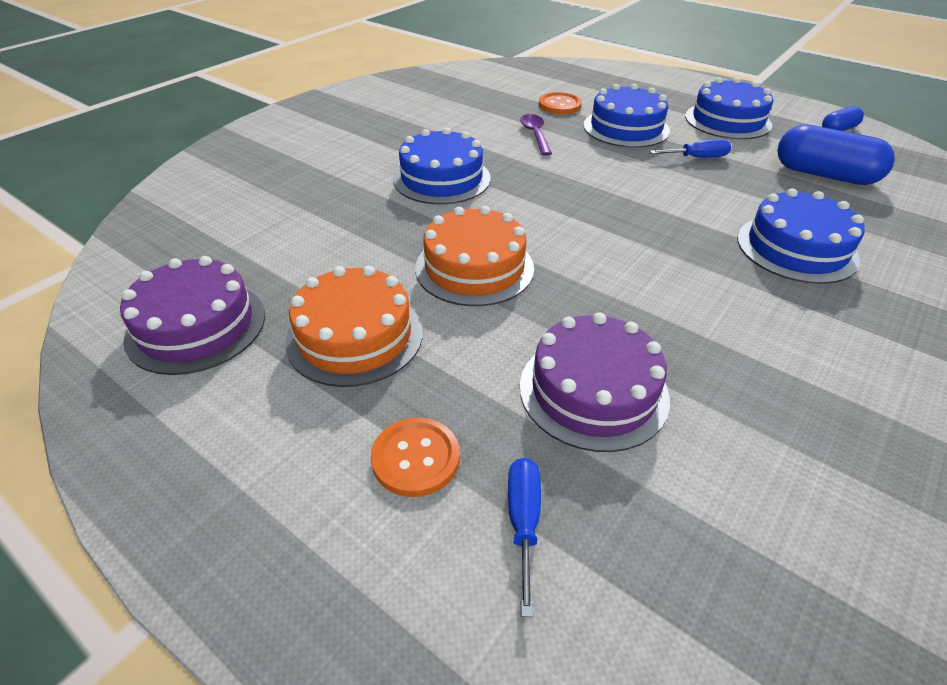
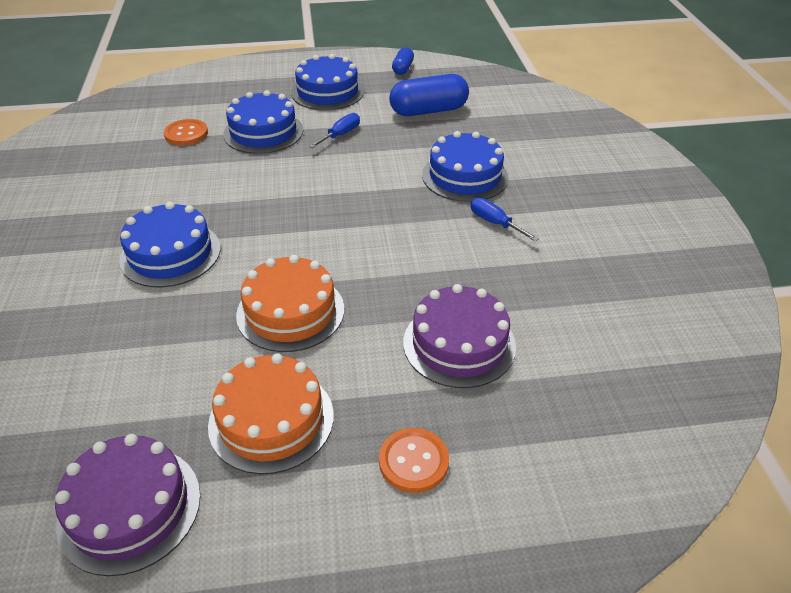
camera: 45 degrees left, 0 degrees up
blue screwdriver [508,458,541,617] -> blue screwdriver moved to [471,198,539,242]
purple spoon [520,114,552,156] -> none

